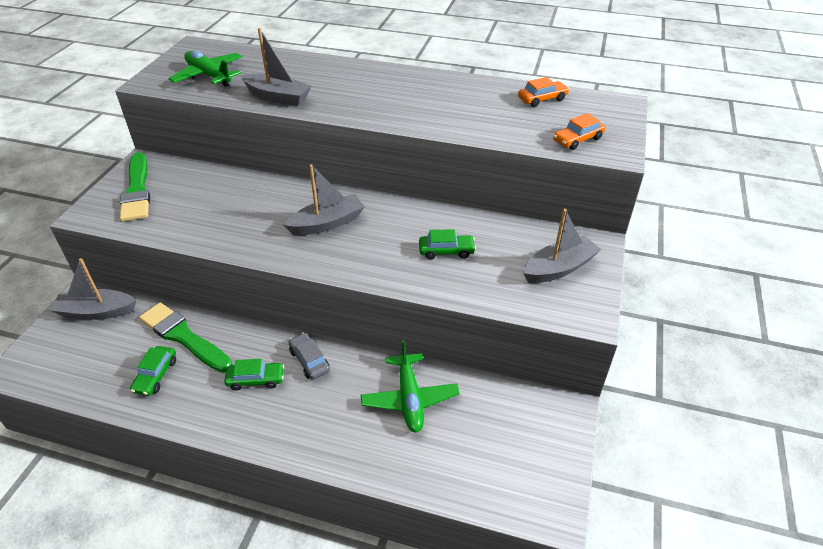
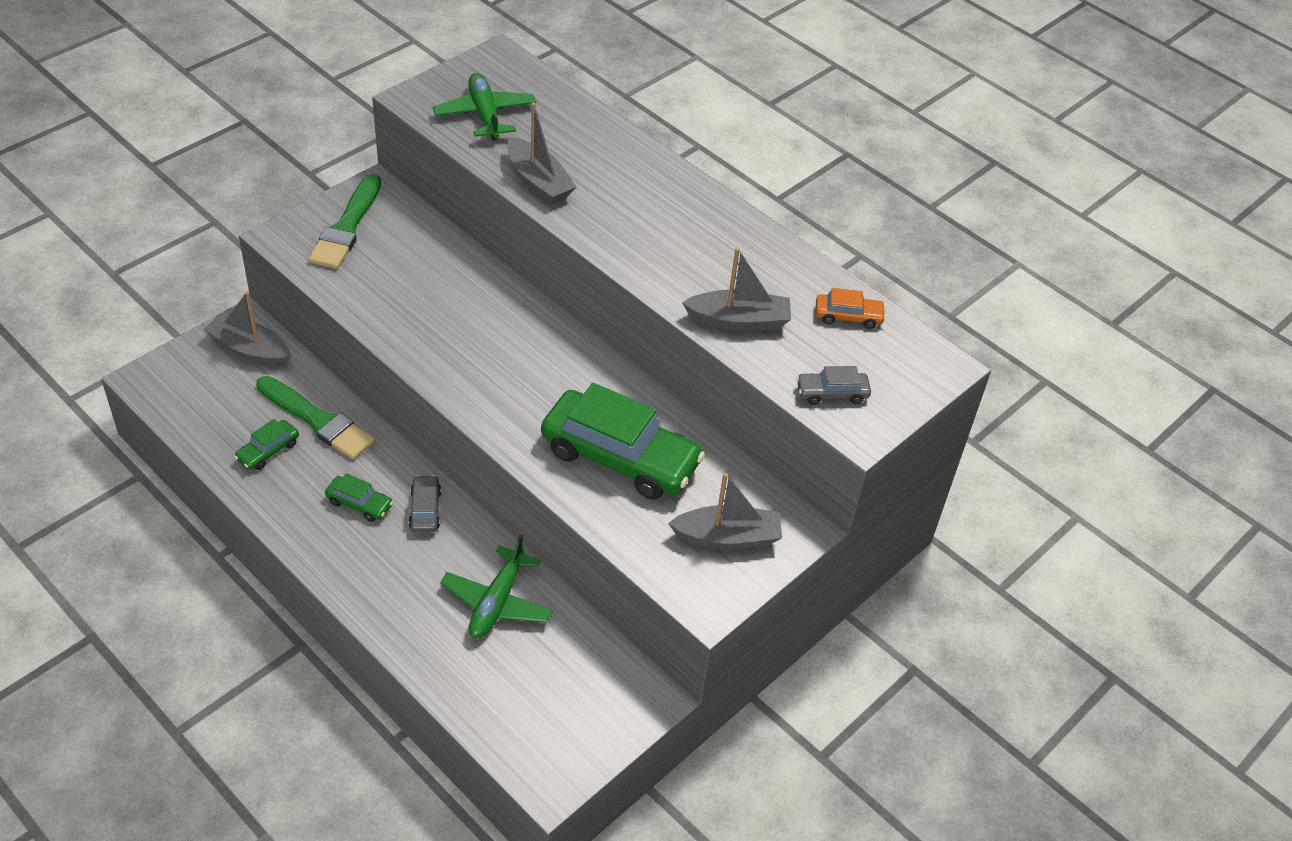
camera: 25 degrees right, 5 degrees up
green brush [139,303,233,373] -> green brush turned 150 degrees clockwise [256,376,375,460]
grey boat [283,164,365,235] -> grey boat moved to [682,248,791,331]
green car [419,229,476,259] -> green car [541,383,705,499], size x2.27
orange car [553,113,605,150] -> grey car [796,366,871,405]

